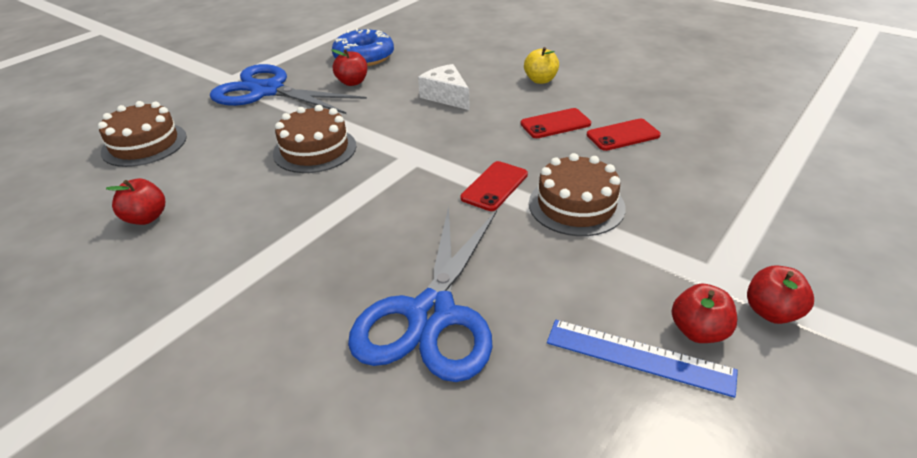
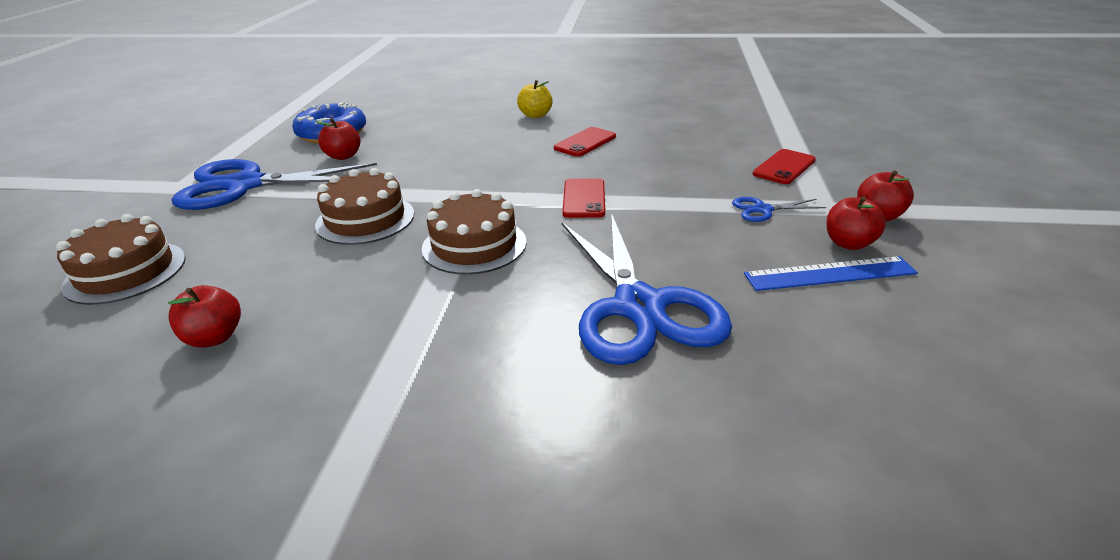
camera: 30 degrees left, 5 degrees down
white cheese [418,64,470,110] -> none
brown cake [529,153,626,236] -> brown cake moved to [422,189,527,275]
red phone [586,119,661,151] -> red phone moved to [753,149,816,184]
none -> blue scissors [732,197,826,222]

